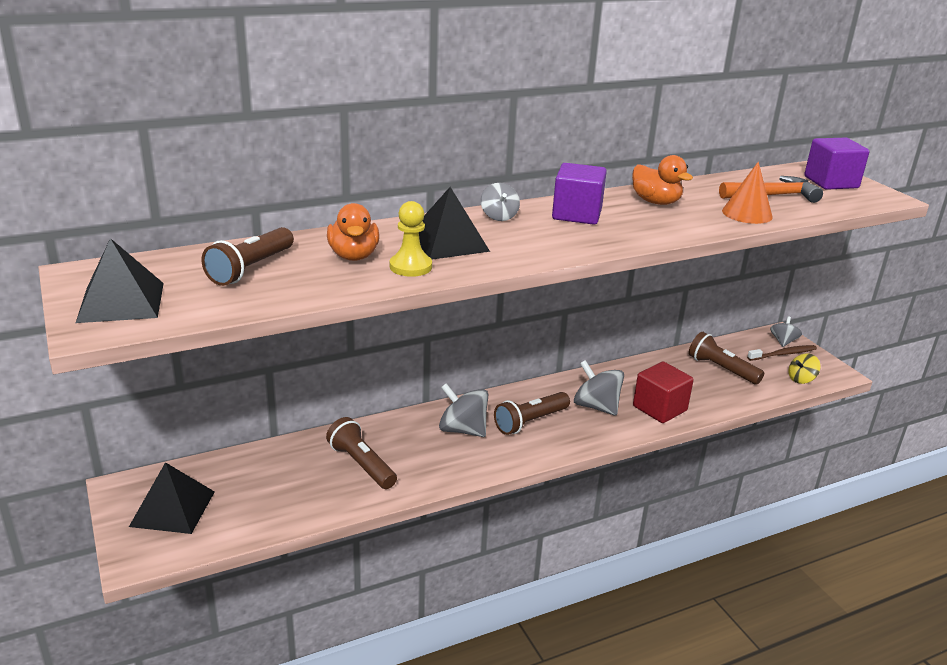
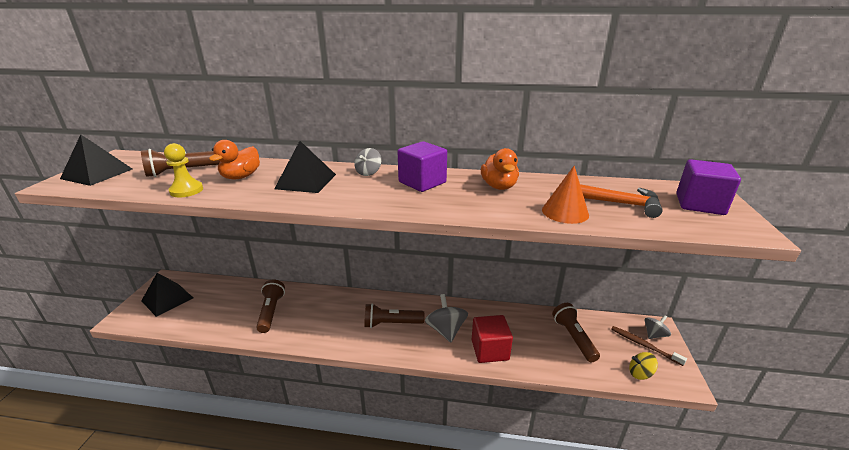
camera: 35 degrees right, 0 degrees up
yellow pawn [390,201,432,277] -> yellow pawn moved to [164,143,203,197]
grey spinning top [439,383,488,437] -> none
brown toothbrush [747,345,817,361] -> brown toothbrush turned 150 degrees counterclockwise [611,326,687,366]

